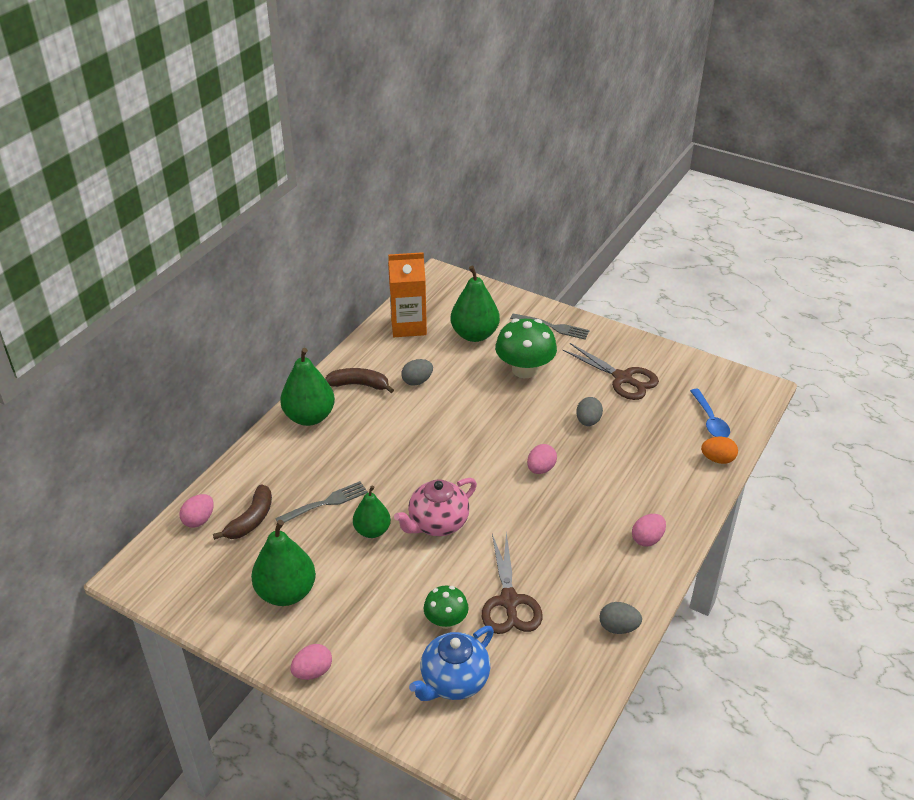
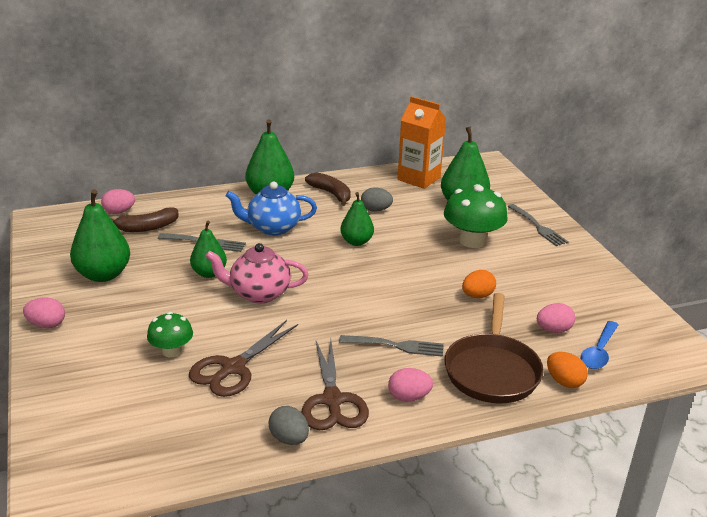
camera: 40 degrees right, 10 degrees down
blue teapot [409,626,494,701] -> blue teapot moved to [226,181,317,236]
pink egg [527,444,557,474] -> pink egg moved to [537,303,575,333]
brown scissors [562,343,659,400] -> brown scissors moved to [302,340,369,430]
grey egg [576,397,603,426] -> orange egg [462,270,496,298]
none -> grey fork [339,335,444,357]
none -> green pear [340,192,374,246]
none -> brown pan [445,293,544,404]

